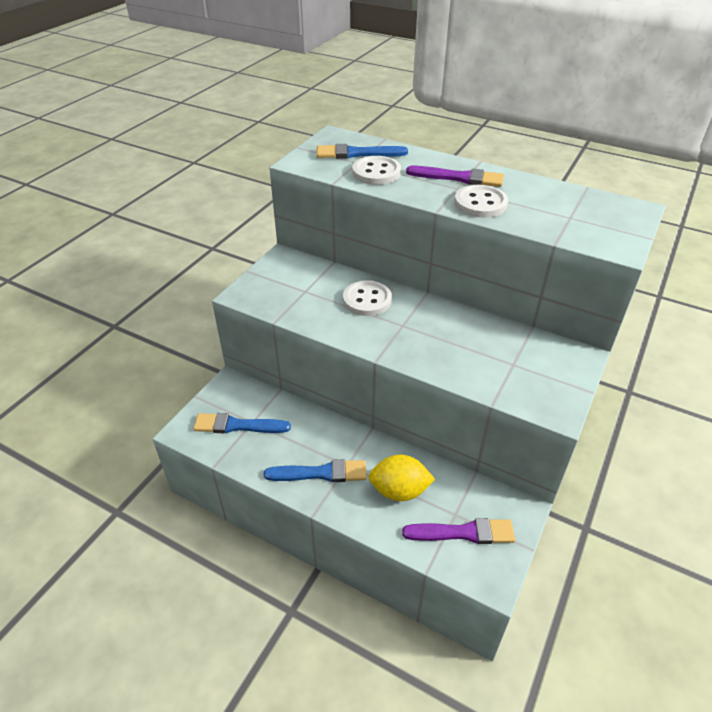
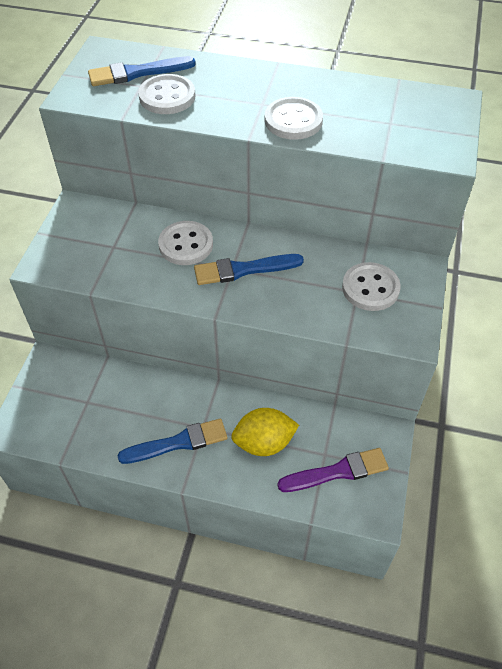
camera: 15 degrees left, 10 degrees up
blue brush [193,413,291,433] -> blue brush moved to [194,254,304,285]
purple brush [406,166,504,187] -> none
none -> white button [342,262,401,311]

